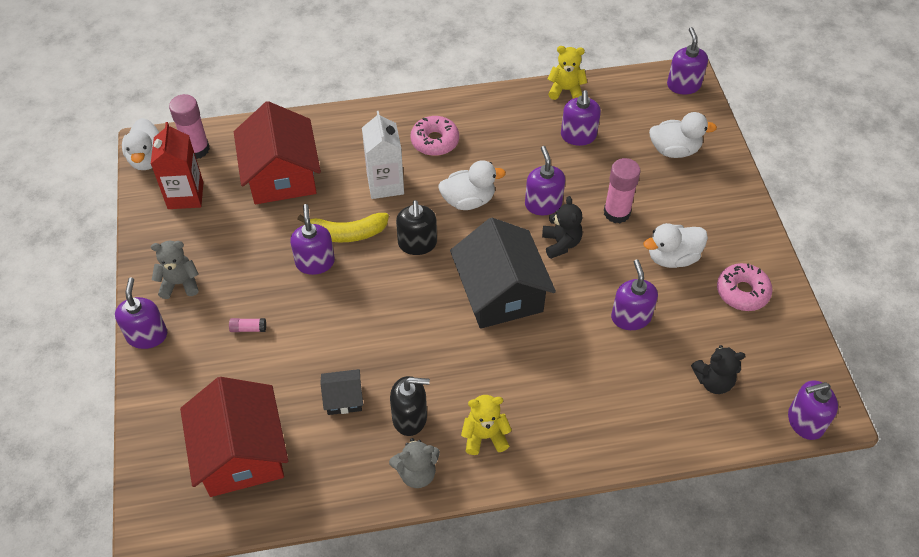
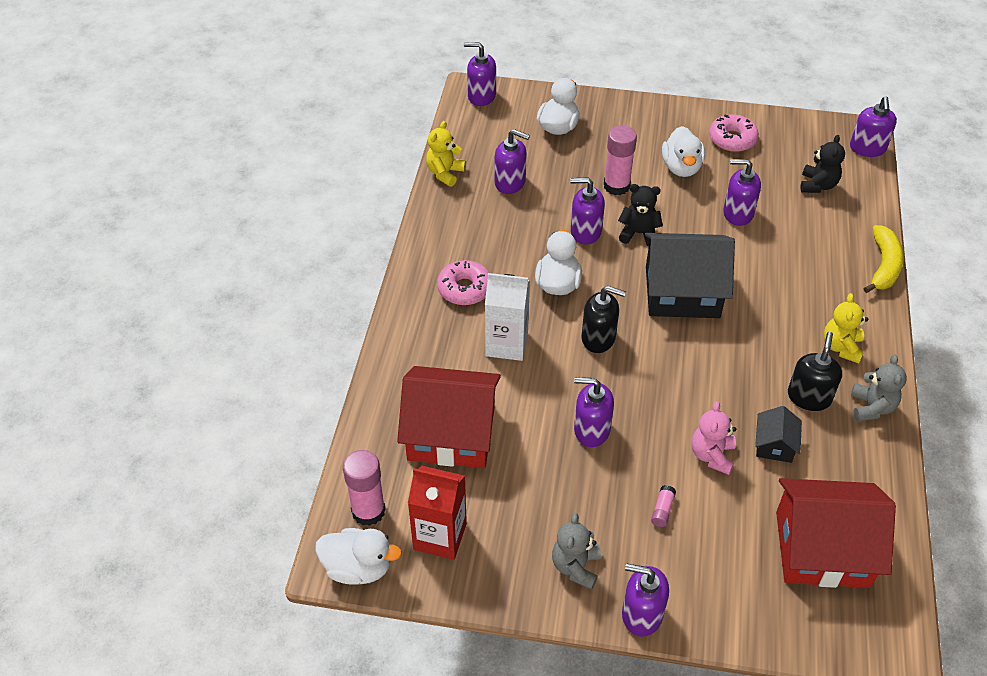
camera: 70 degrees left, 5 degrees down
yellow banana [298,213,389,242] -> yellow banana moved to [863,225,904,293]
none -> pink teddy bear [692,401,736,475]

